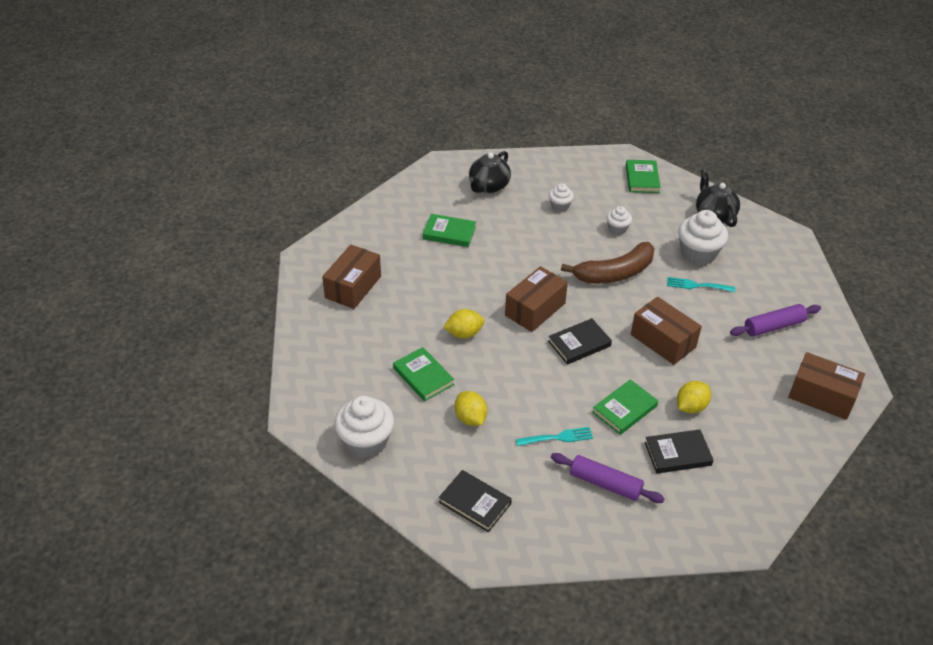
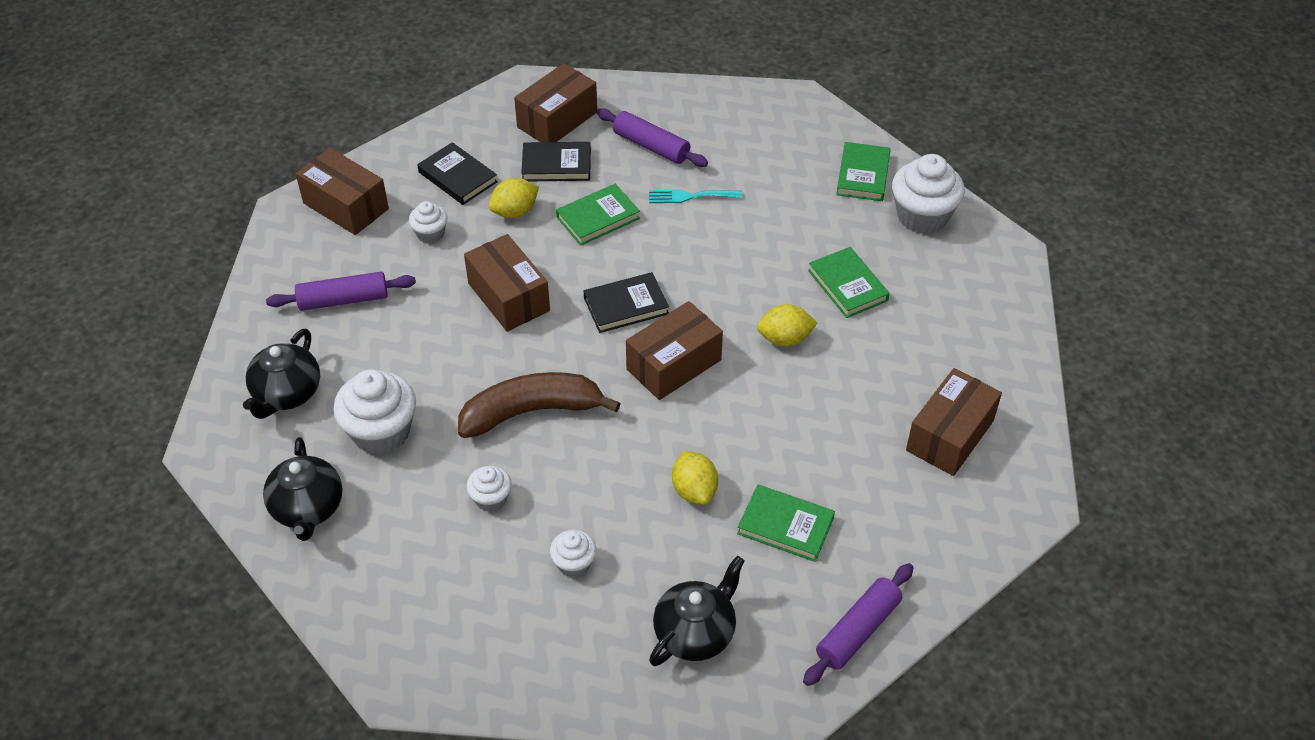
camera: 170 degrees left, 5 degrees up
black book [439,470,512,532] -> black book moved to [417,142,498,205]
yellow lemon [455,391,487,426] -> yellow lemon moved to [672,451,718,505]
green book [626,160,661,193] -> green book moved to [836,142,891,201]
turquoise fork [667,277,735,292] -> none
none -> black teapot [243,329,320,419]
none -> white cupcake [409,201,447,244]
none -> brown box [514,63,597,142]
none -> purple rolling pin [803,563,914,686]

